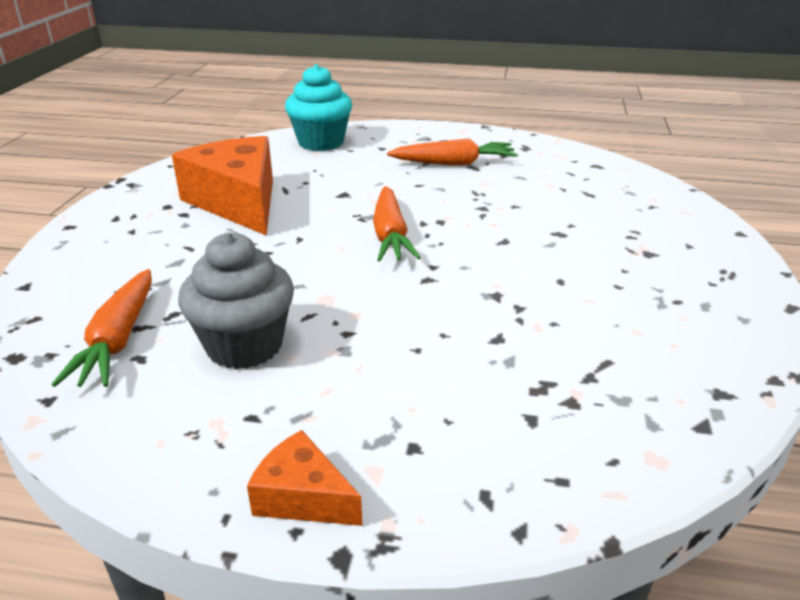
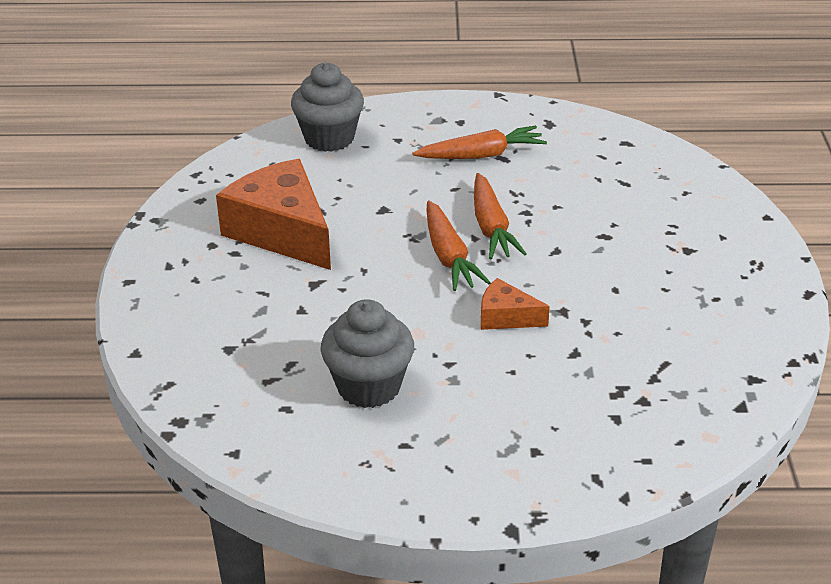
camera: 10 degrees left, 5 degrees up
orange carrot [52,269,152,387] -> orange carrot moved to [474,173,527,259]
orange cheese [247,430,362,526] -> orange cheese moved to [481,278,550,330]
turquoise cupcake [285,64,352,151] -> grey cupcake [291,63,364,152]

